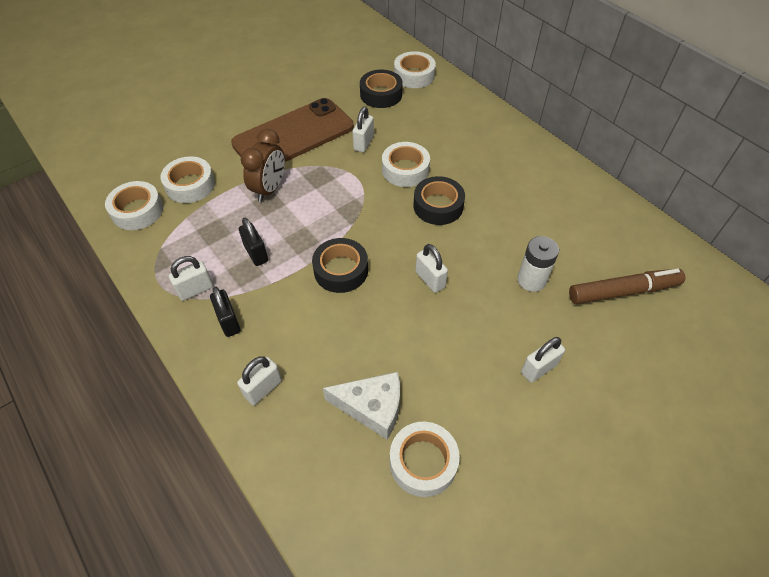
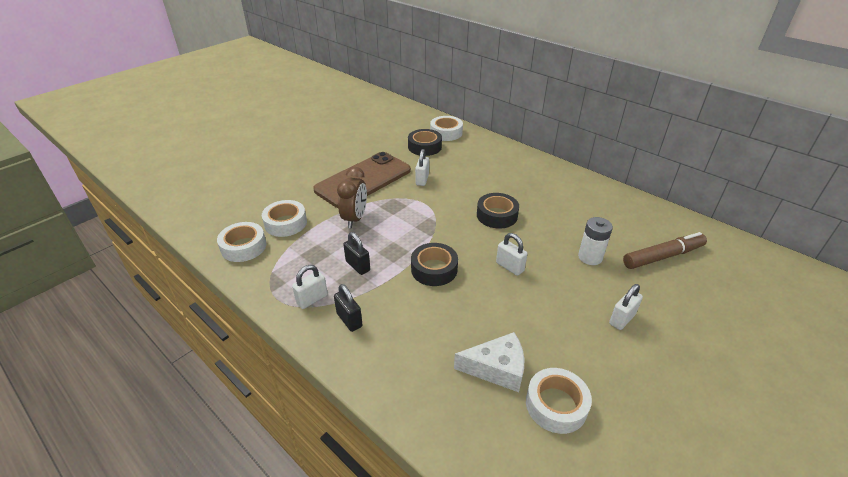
camera: 10 degrees left, 15 degrees down
white padlock [237,356,282,405] -> none
white tape [382,142,430,187] -> none

